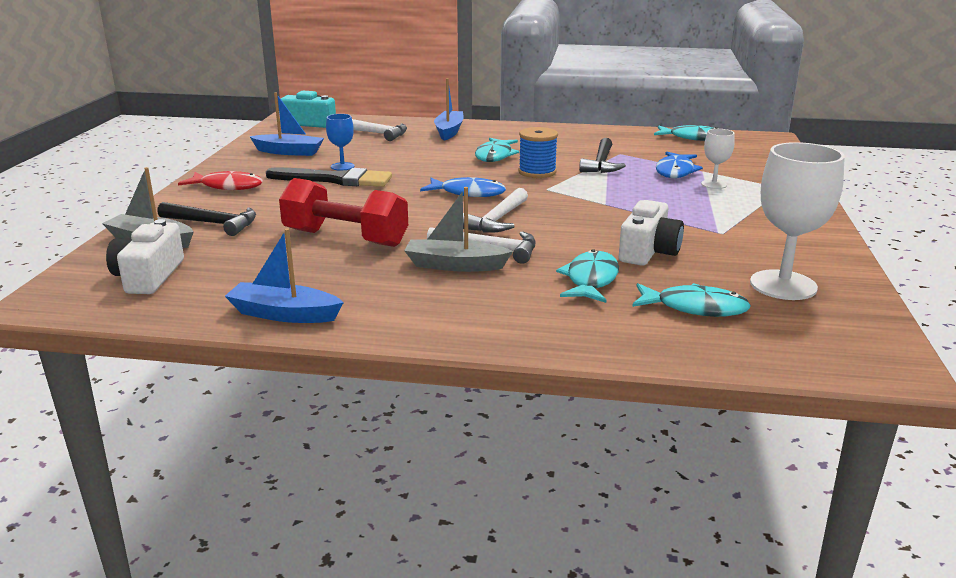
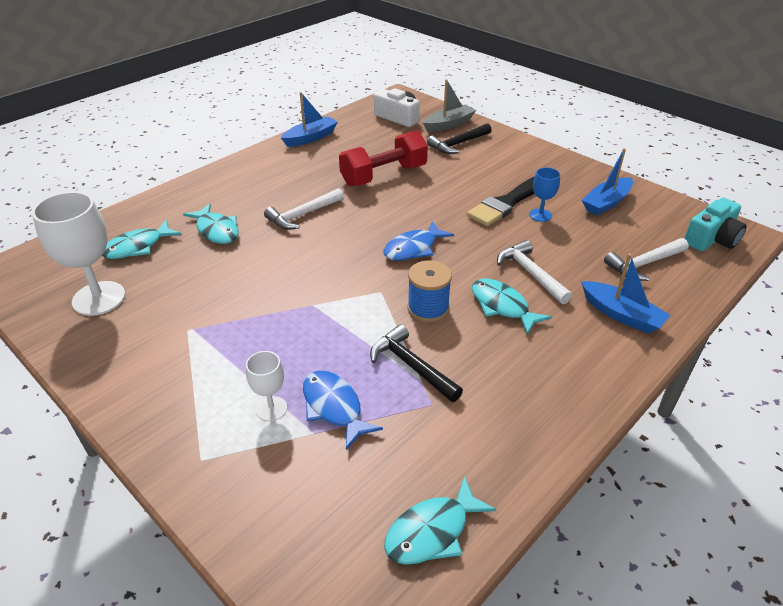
camera: 125 degrees right, 15 degrees up
red fish [178,171,263,190] -> none
grey boat [404,187,513,272] -> none
white hammer [463,188,528,232] -> white hammer moved to [497,240,572,304]
white camera [619,200,684,266] -> none

